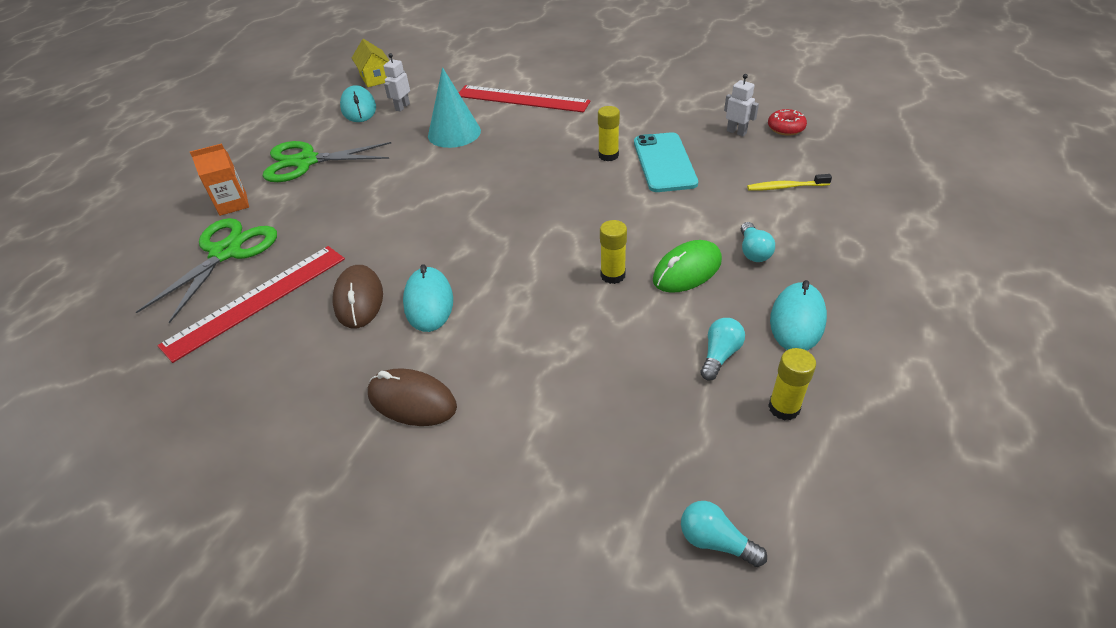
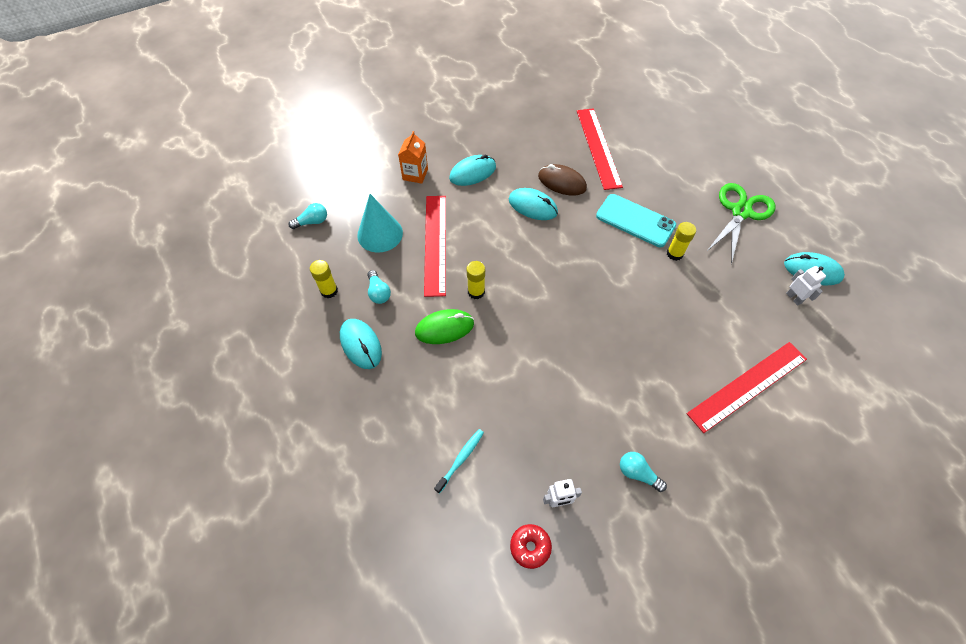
camera: 125 degrees right, 15 degrees up
green scissors [136,218,277,323] -> none
orange carton [190,143,249,216] -> orange carton moved to [398,131,428,184]
yellow house [352,39,390,87] -> none
brown mouse [368,368,457,426] -> turquoise mouse [449,154,496,186]
turquoise cone [428,67,481,148] -> turquoise cone moved to [357,194,403,252]
yellow glue stick [598,106,620,161] -> yellow glue stick moved to [667,222,696,261]
turquoise phone [634,132,698,192] -> turquoise phone moved to [596,194,676,247]
green mouse [653,240,722,293] -> green mouse turned 75 degrees clockwise [415,309,474,344]
turquoise light bulb [741,222,775,262] -> turquoise light bulb moved to [620,452,667,492]
yellow toothbrush [747,174,832,191] -> turquoise toothbrush [434,429,484,494]
none -> red ruler [424,196,446,297]

